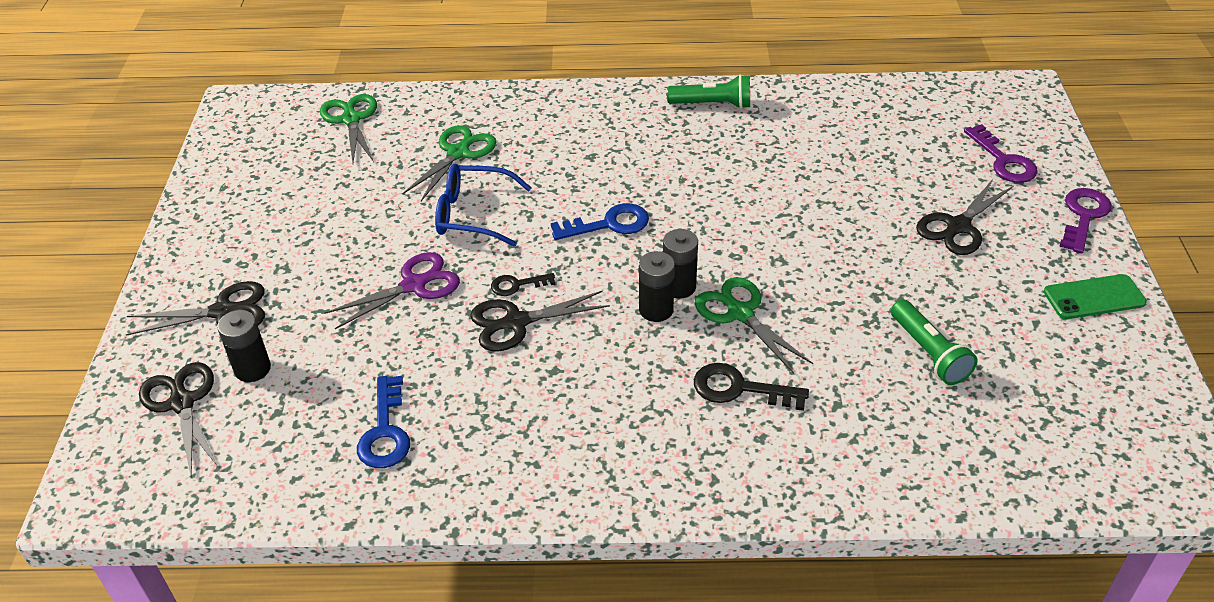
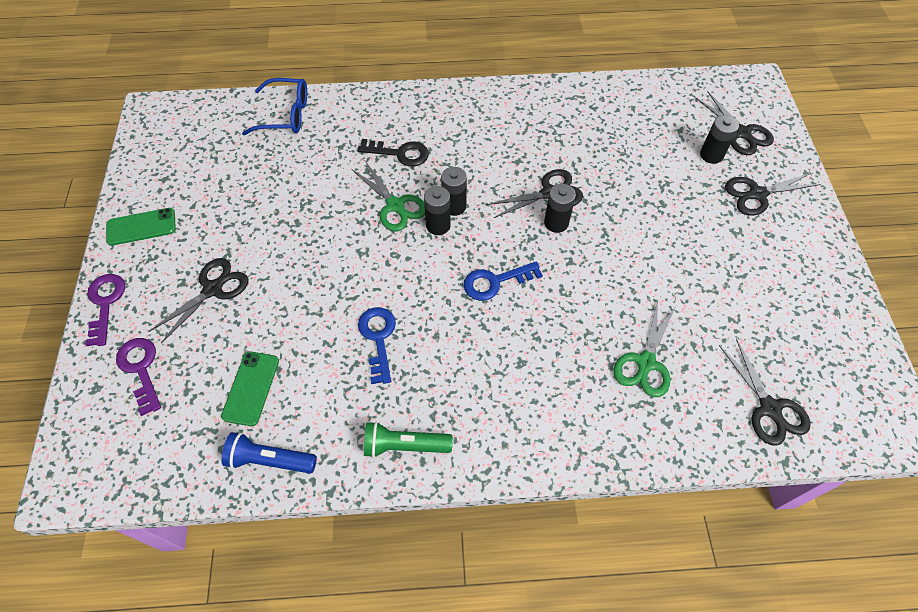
camera: 175 degrees right, 15 degrees up
green scissors [320,94,377,163] -> black scissors [719,338,811,446]
purple scissors [325,252,460,329] -> none
blue key [357,376,410,468] -> blue key moved to [358,307,396,384]
blue glasses [435,164,532,247] -> blue glasses moved to [242,78,307,135]
black key [491,273,555,296] -> black battery [544,184,576,233]
green flashlight [891,299,978,385] -> none
purple key [1059,188,1112,253] -> purple key turned 150 degrees clockwise [85,274,125,346]
none -> green phone [221,352,279,426]
none -> blue flashlight [222,432,317,474]

